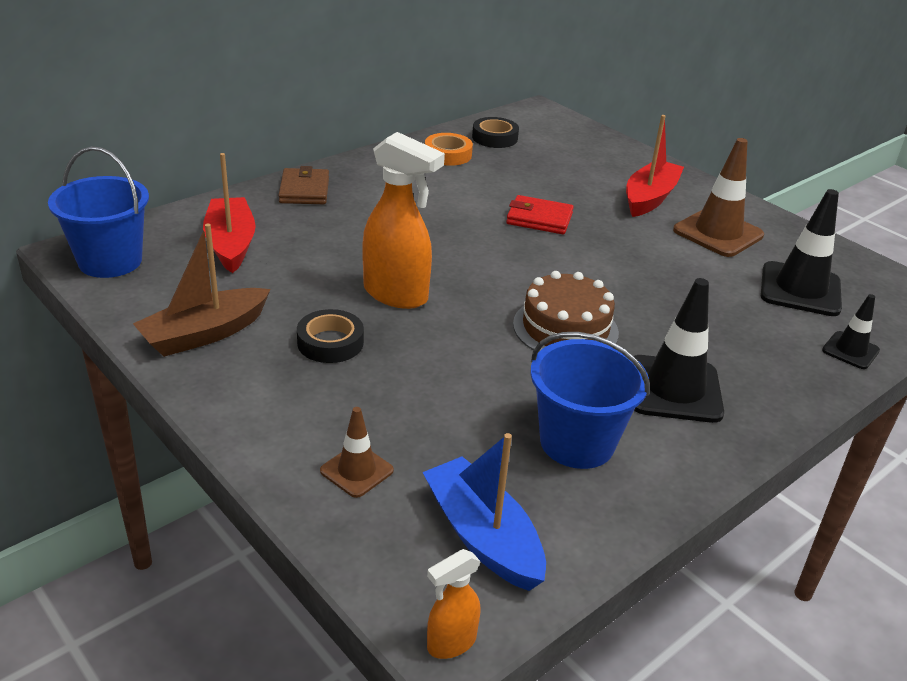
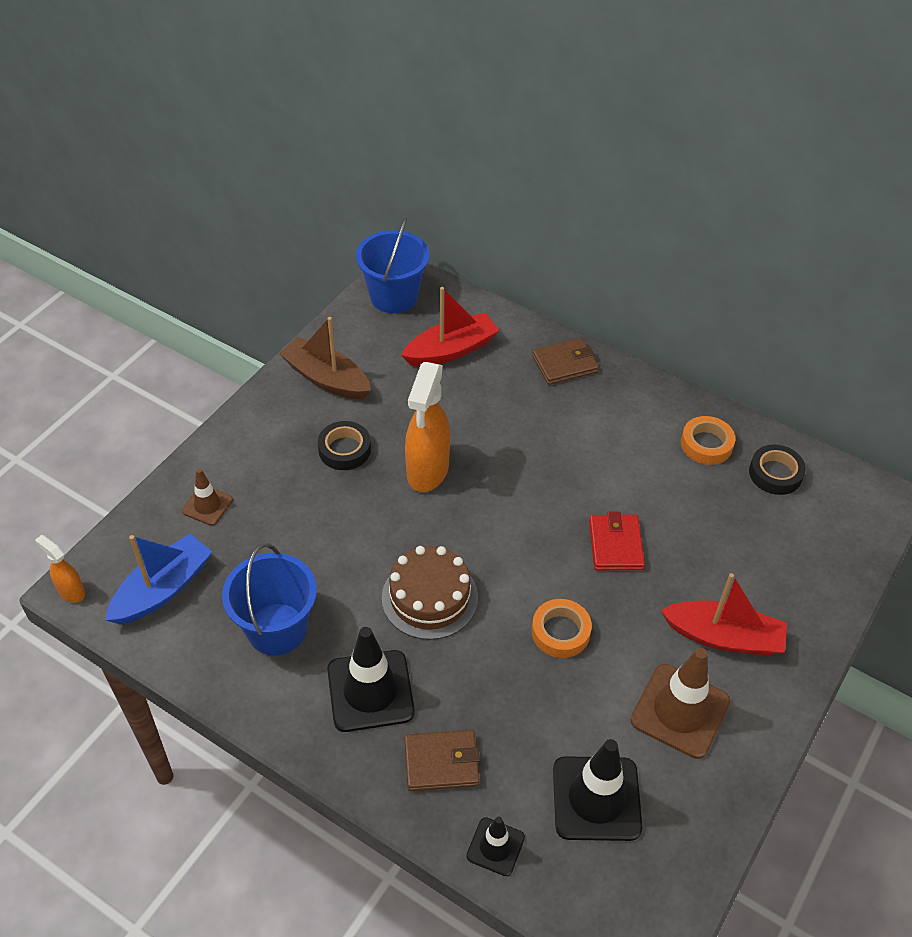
camera: 75 degrees right, 15 degrees up
none -> brown wallet [404,730,480,791]
none -> orange tape [532,599,592,658]

